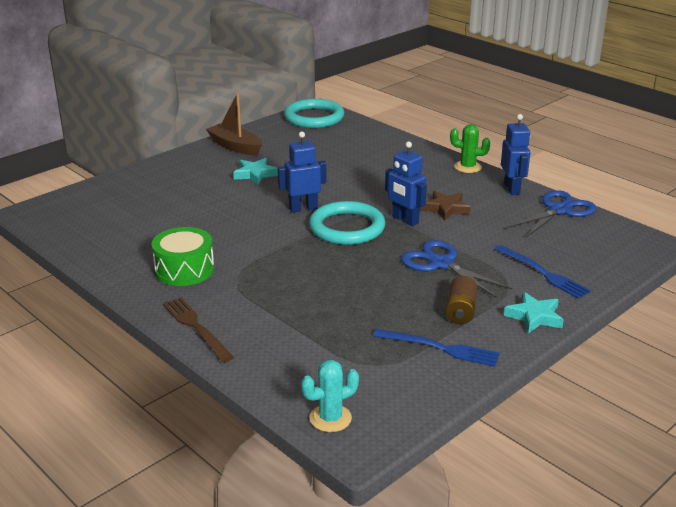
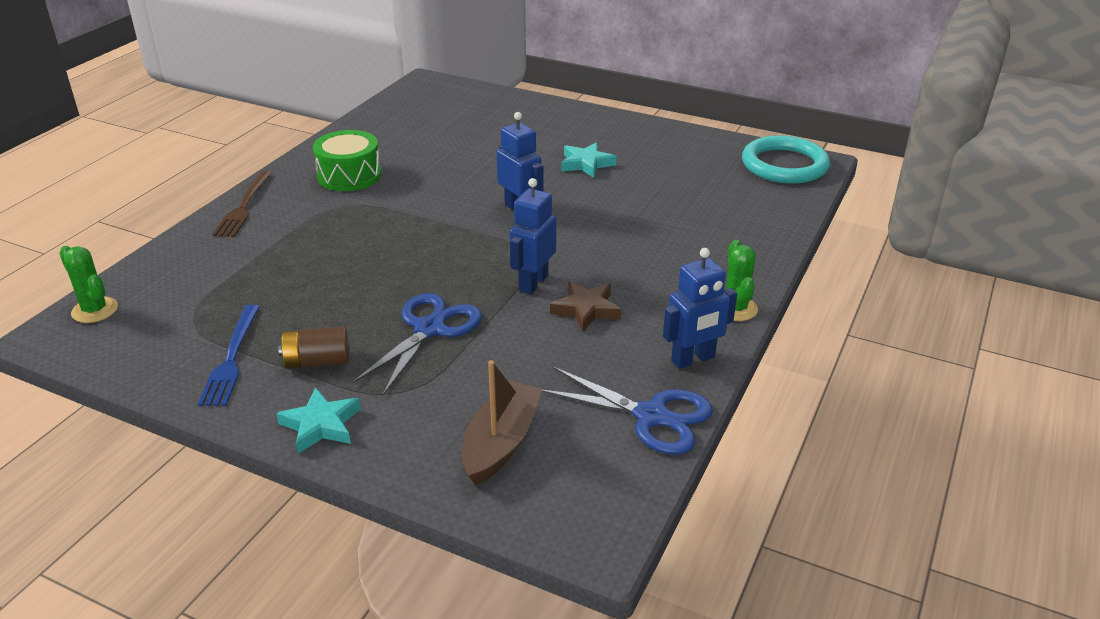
camera: 70 degrees right, 5 degrees up
brown fork [163,297,234,363] -> brown fork turned 150 degrees clockwise [213,170,272,237]
brown boat [206,93,262,155] -> brown boat moved to [462,360,542,486]
turquoise cactus [301,360,359,432] -> green cactus [59,246,118,323]
turquoise ring [309,201,385,245] -> none
blue fork [495,245,591,299] -> none

